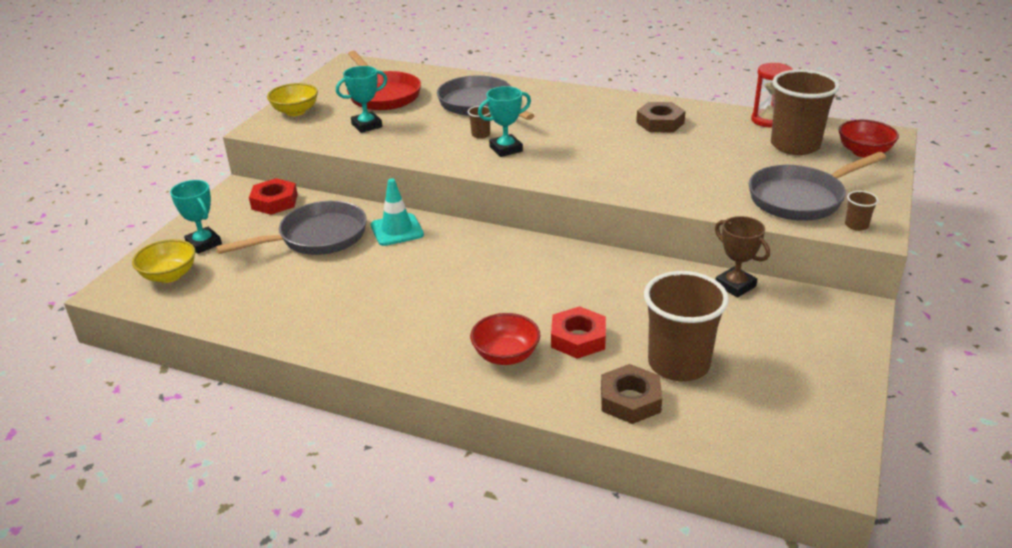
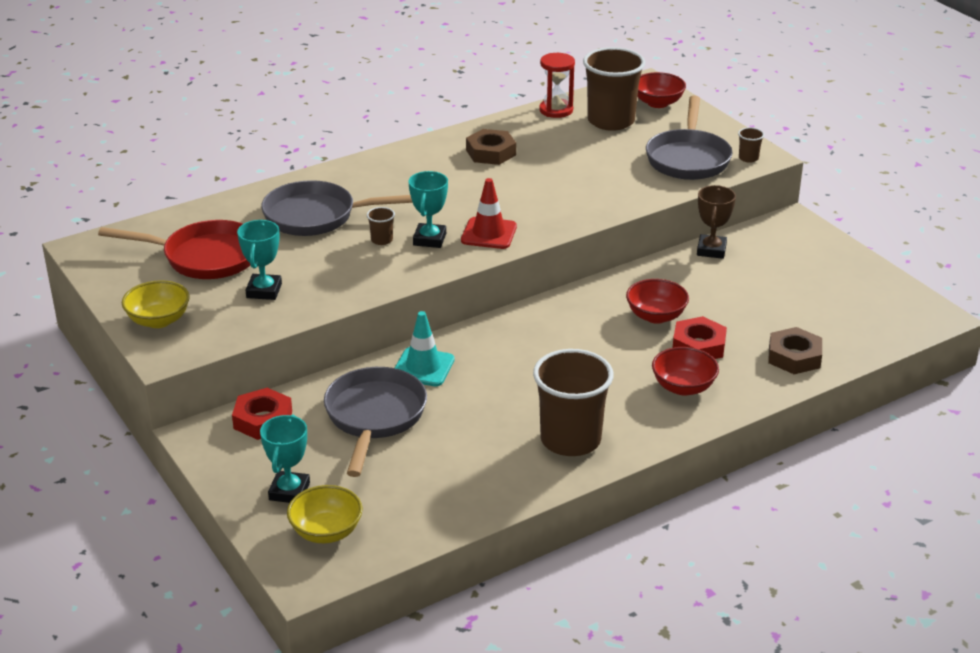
camera: 55 degrees left, 0 degrees up
turquoise trophy [170,180,222,254] -> turquoise trophy turned 75 degrees counterclockwise [260,414,310,503]
brown cup [644,271,729,381] -> brown cup moved to [533,349,614,456]
brown trophy [715,216,770,298] -> brown trophy turned 75 degrees counterclockwise [697,185,736,259]
none -> red traffic cone [461,178,517,249]
none -> red bowl [626,279,689,324]

